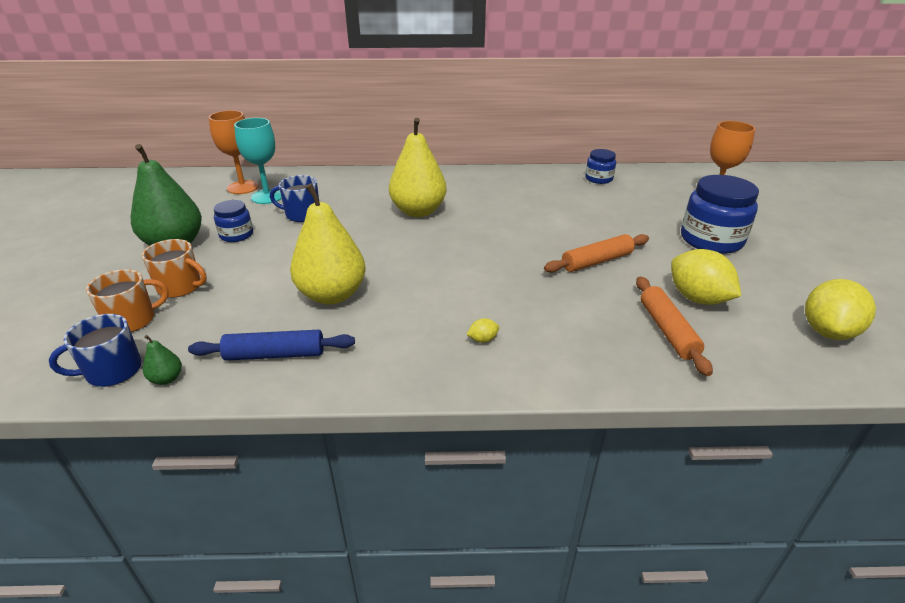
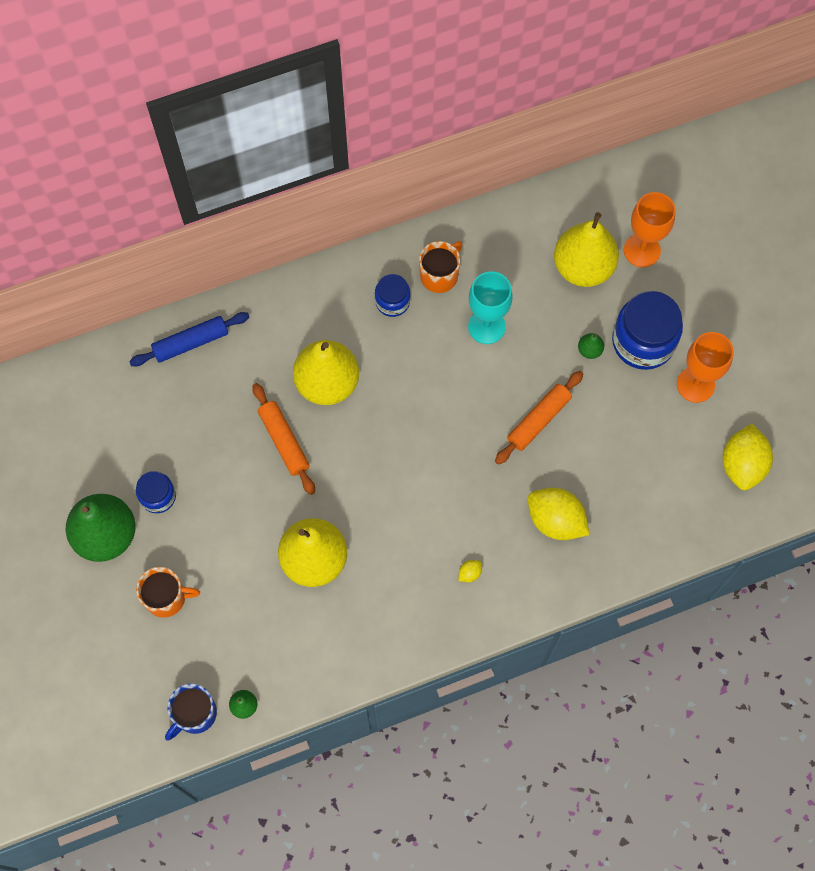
camera: 20 degrees left, 35 degrees up
orange mug [86,269,169,332] -> orange mug moved to [419,241,462,293]
blue rolling pin [188,330,355,361] -> blue rolling pin moved to [129,312,249,366]
orange goblet [209,110,259,194] -> orange goblet moved to [677,332,734,403]
turquoise goblet [234,118,282,204] -> turquoise goblet moved to [468,272,513,344]
blue mug [270,175,319,222] -> none
blue jar [585,149,616,184] -> blue jar moved to [375,274,410,317]
orange rolling pin [636,277,713,376] -> orange rolling pin moved to [252,383,315,495]
yellow lemon [671,249,741,305] -> yellow lemon moved to [528,488,589,540]
none -> yellow pear [554,212,619,287]
none -> green pear [578,333,604,359]

